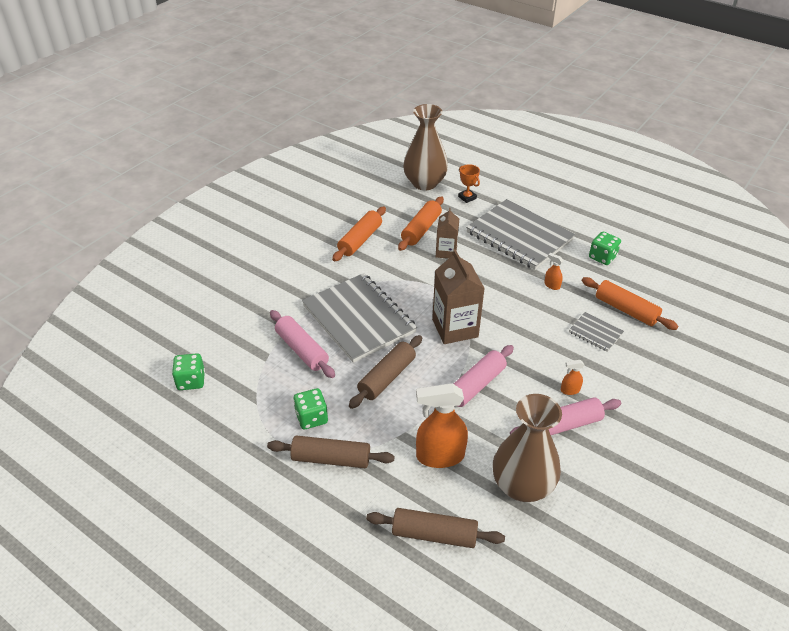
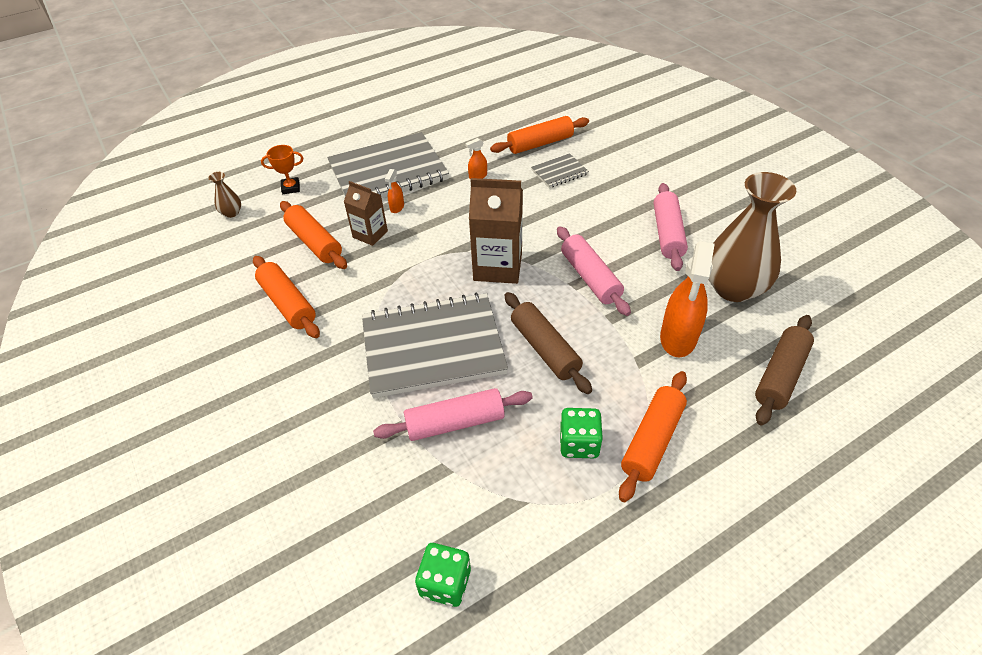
camera: 65 degrees left, 5 degrees up
brown rolling pin [267,435,395,468] -> orange rolling pin [619,371,687,502]
brown vase [403,104,448,190] -> brown vase [208,172,241,218], size x0.41
orange spray bottle [561,360,584,395] -> orange spray bottle moved to [385,169,404,213]
green dice [589,232,621,265] -> none

